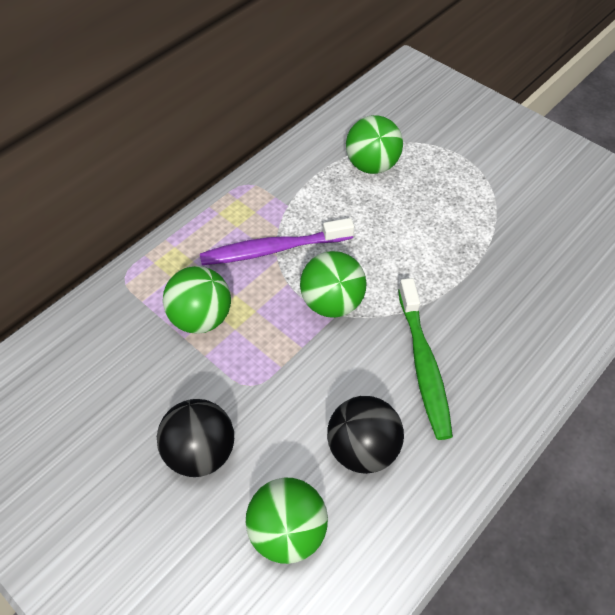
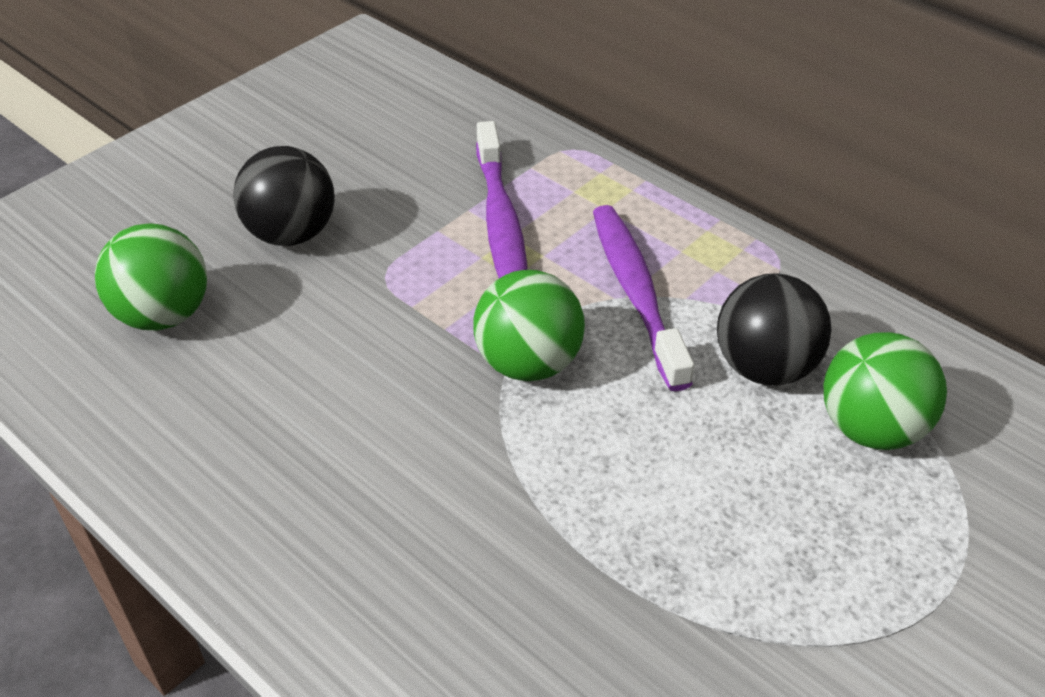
camera: 90 degrees right, 10 degrees down
green ball [163,266,231,334] -> purple toothbrush [476,121,528,278]
black ball [327,396,404,474] -> black ball moved to [717,273,831,386]
green toothbrush [398,278,453,440] -> none

